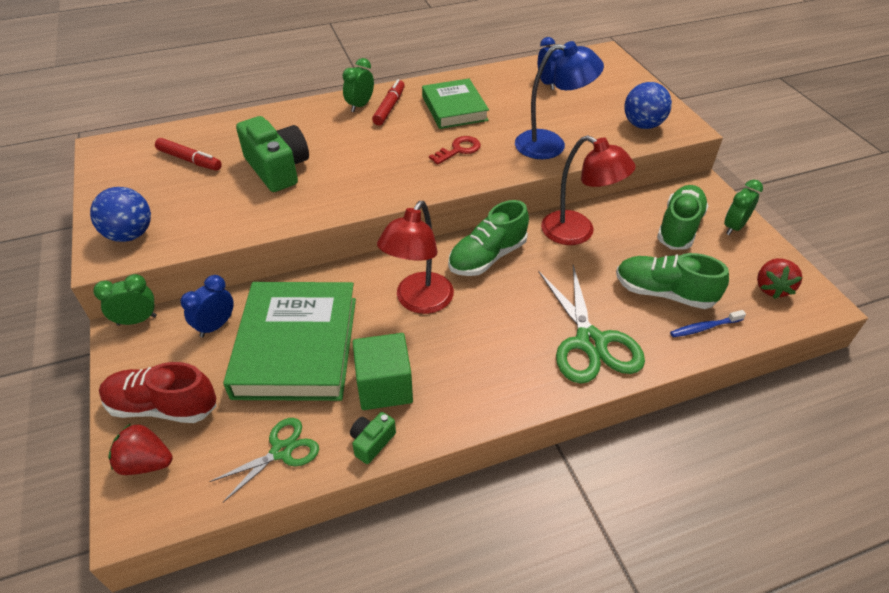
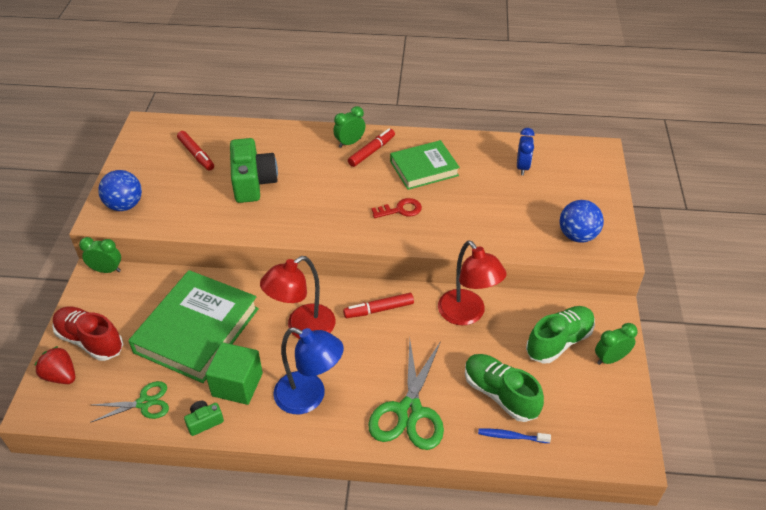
camera: 25 degrees right, 0 degrees up
blue clock [180,275,234,337] -> none
green book [422,79,489,129] -> green book turned 60 degrees clockwise [390,140,460,190]
green shoe [448,200,529,276] -> red marker [343,293,414,318]
blue lamp [515,41,604,159] -> blue lamp moved to [273,327,344,414]
red strawberry [757,258,803,299] -> none

